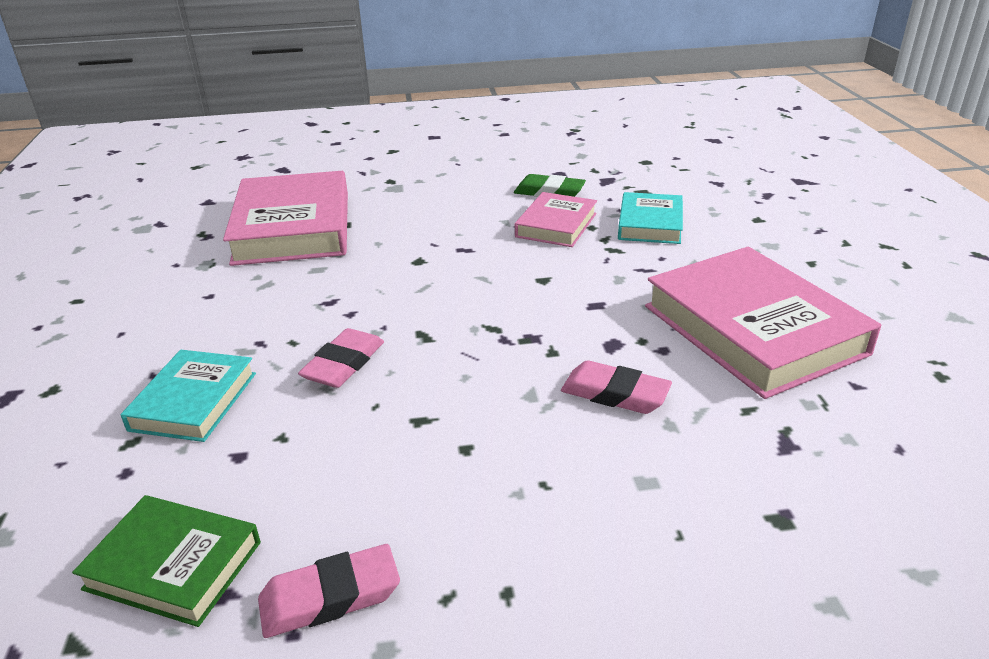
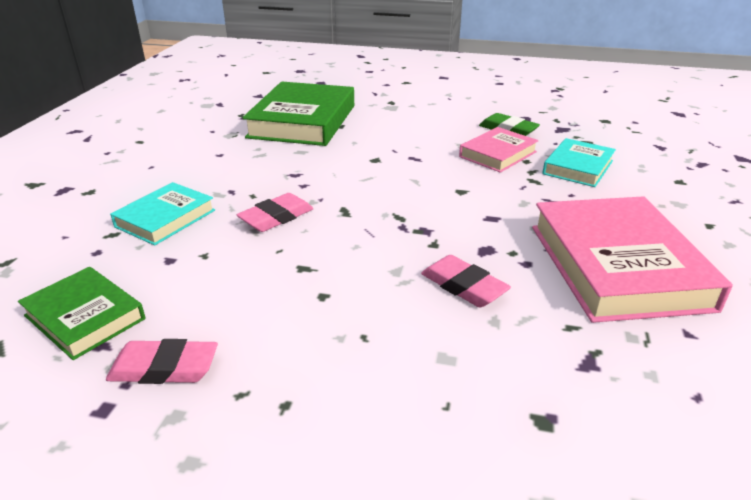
camera: 20 degrees right, 0 degrees up
pink book [223,171,348,266] -> green book [242,82,354,146]

